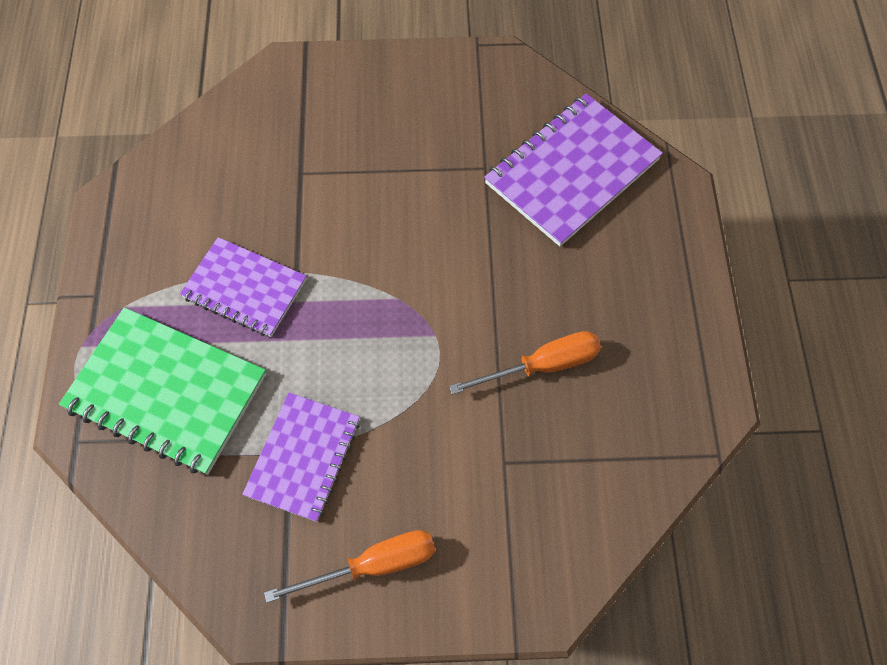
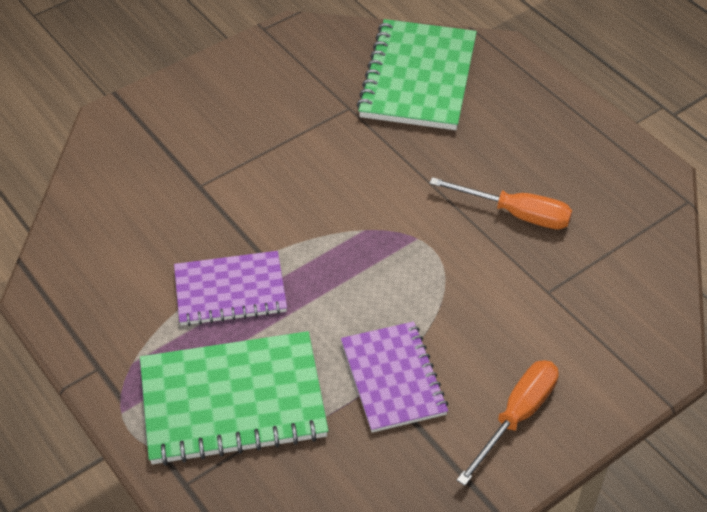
camera: 35 degrees left, 15 degrees down
orange screwdriver [449,331,601,395] -> orange screwdriver turned 75 degrees clockwise [429,177,572,229]
purple notebook [484,94,663,247] -> green notebook [357,19,477,130]

